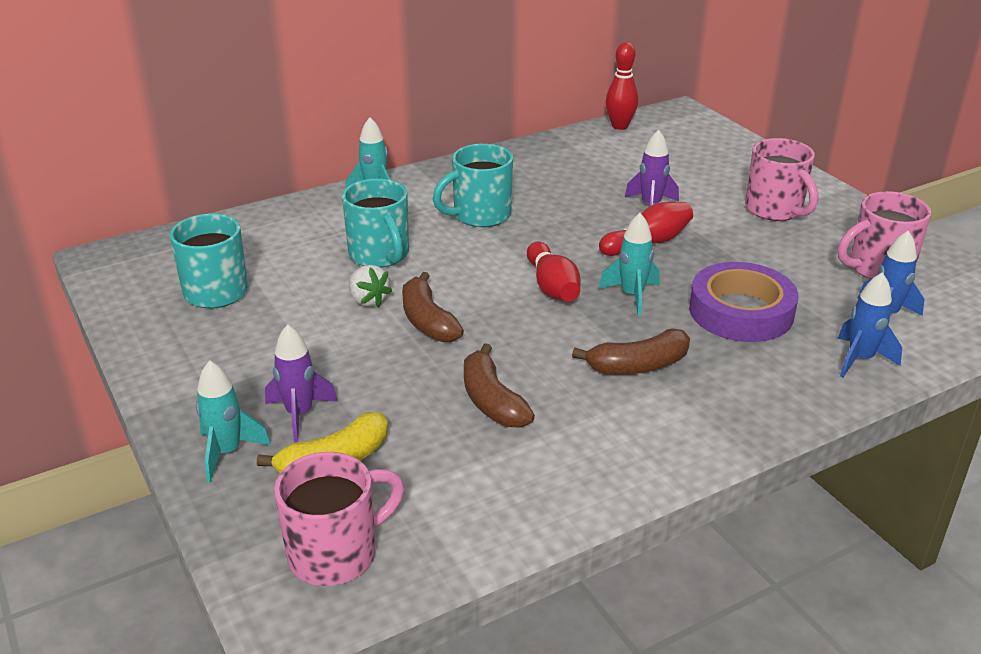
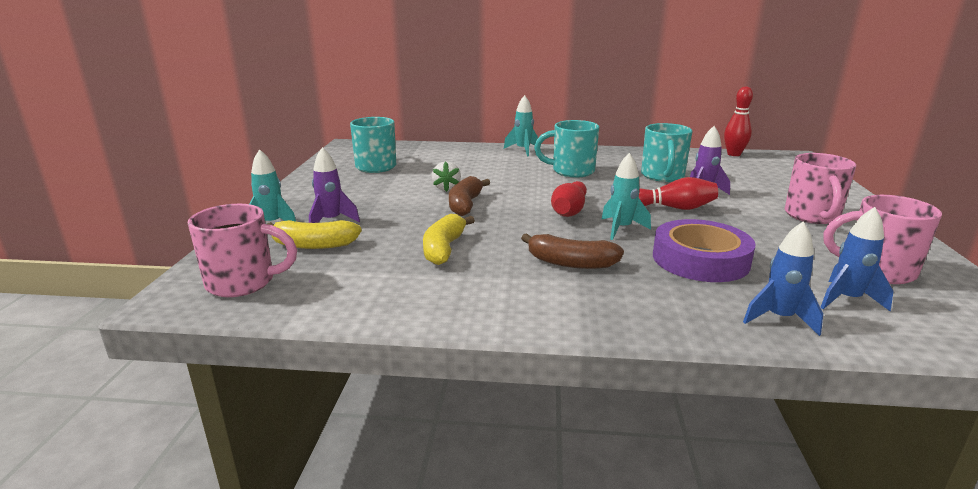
camera: 35 degrees right, 10 degrees down
turquoise mug [342,179,409,268] -> turquoise mug moved to [641,123,692,182]
brown banana [464,343,535,427] -> yellow banana [423,214,475,265]

